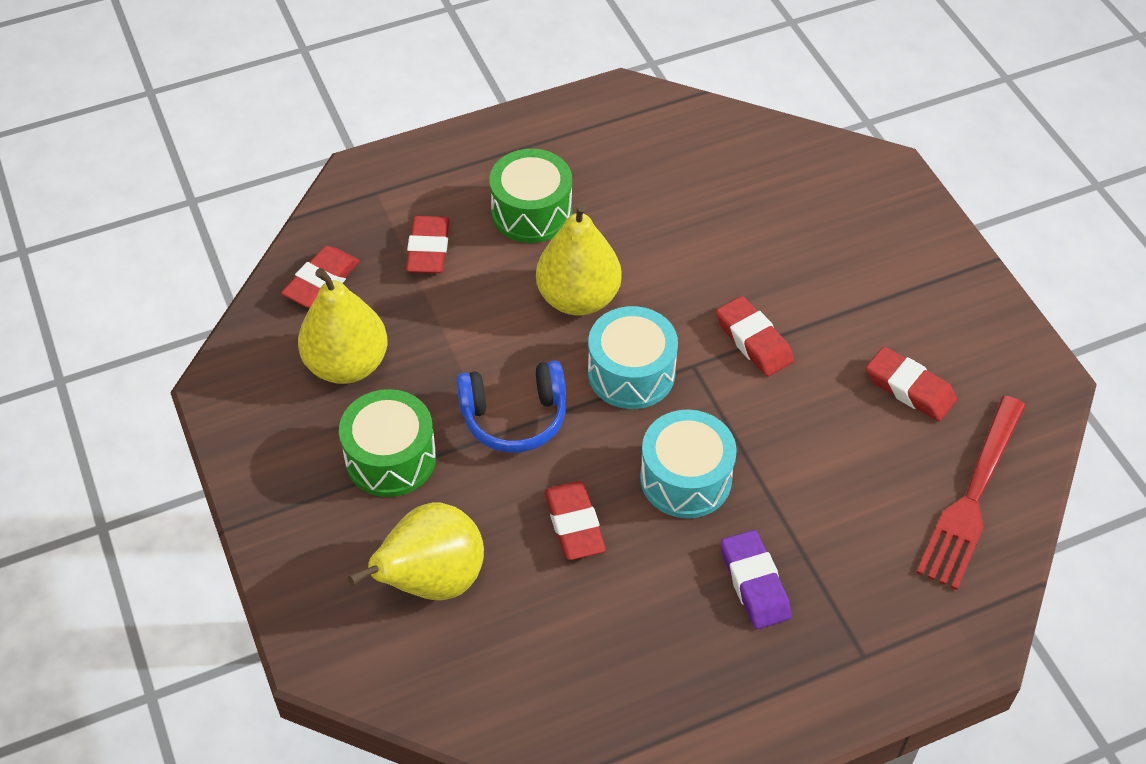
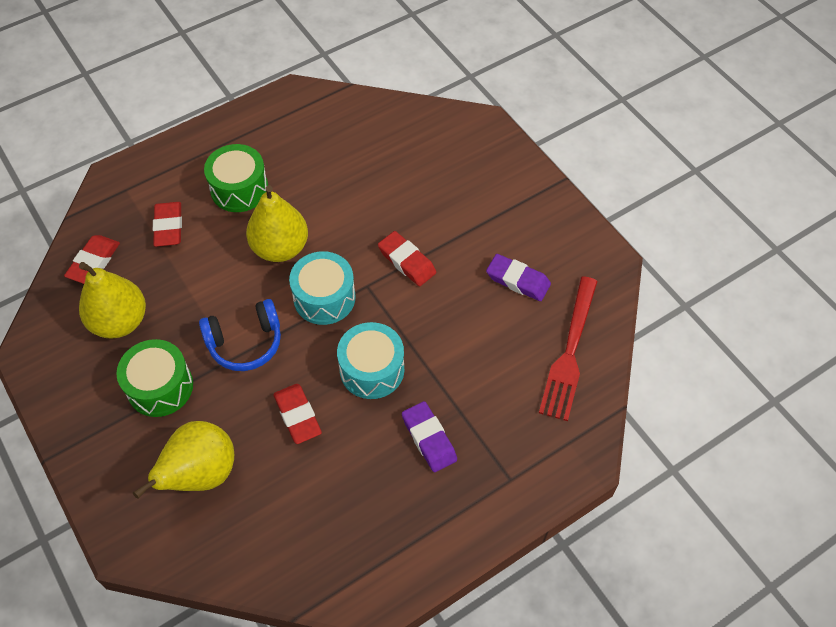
camera: 10 degrees left, 5 degrees up
red eraser [866,347,957,421] -> purple eraser [486,254,551,301]

